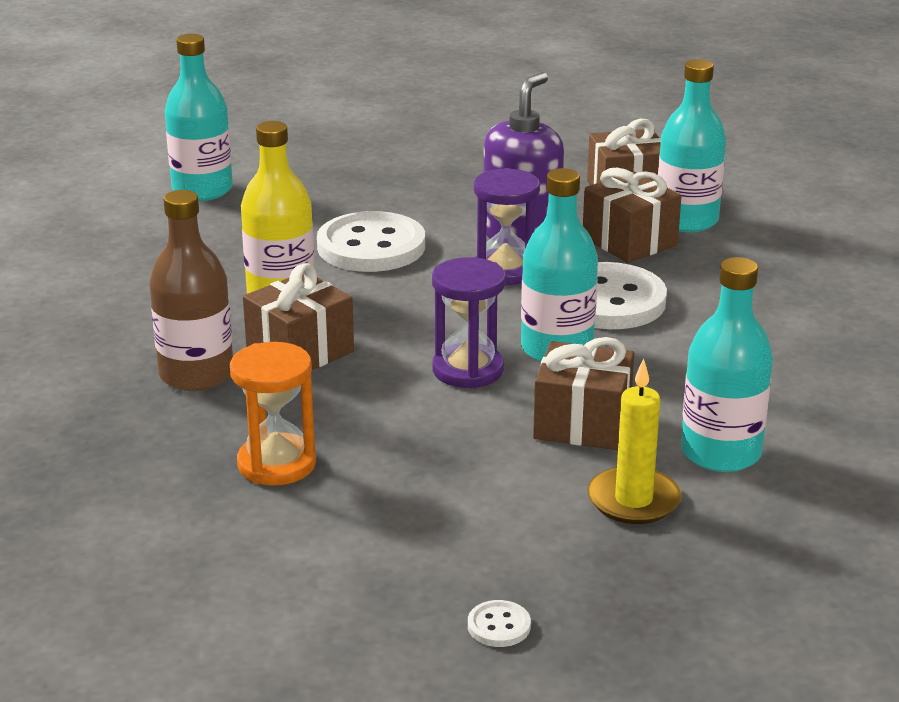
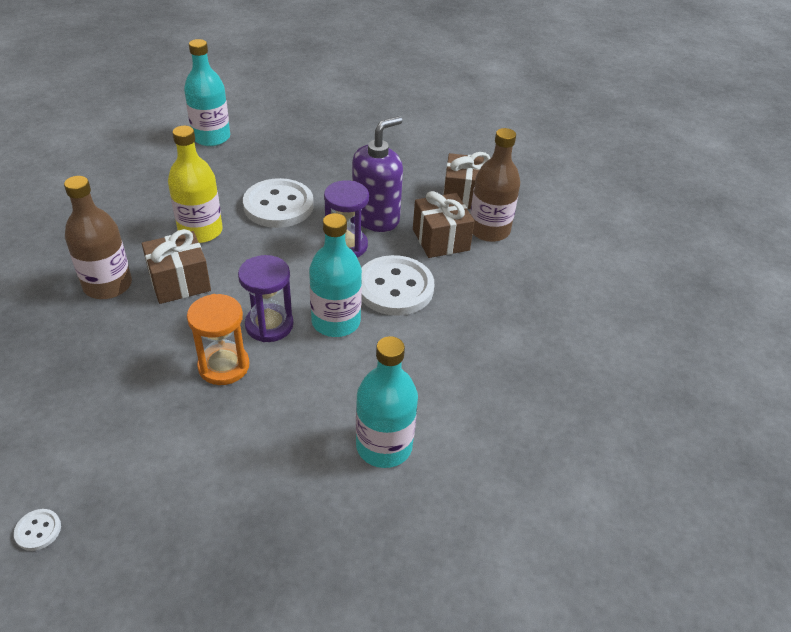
camera: 15 degrees right, 15 degrees up
orange hourglass [230,342,316,486] -> orange hourglass moved to [187,294,249,385]
white button [468,600,531,647] -> white button moved to [14,509,61,551]
brown gift [533,337,634,450] -> none
yellow candle [588,358,681,524] -> none
turquoise bottle [658,59,726,232] -> brown bottle [470,128,520,242]

